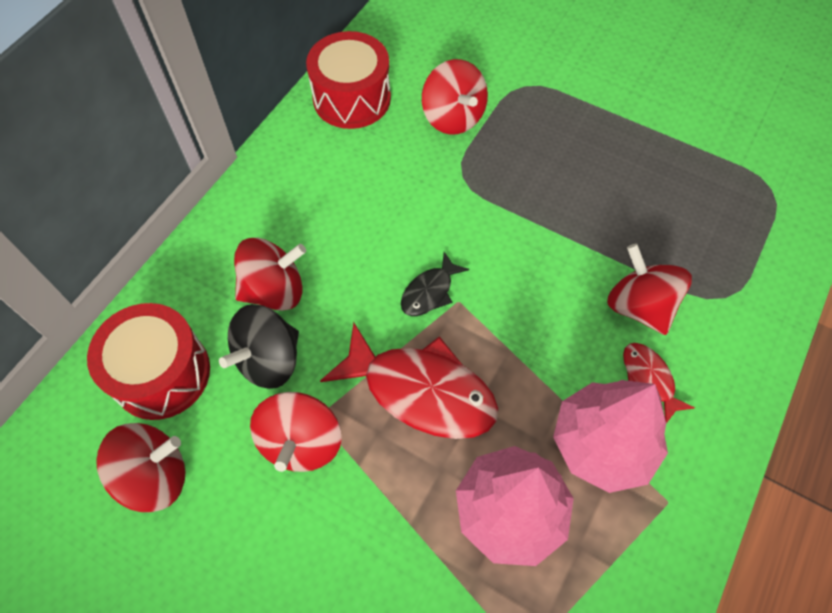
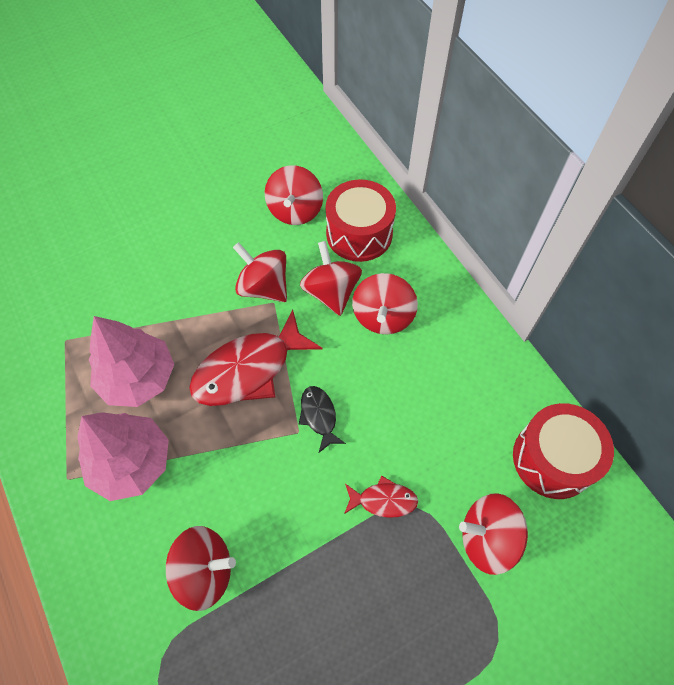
camera: 120 degrees right, 0 degrees up
black spinning top [219,304,299,389] -> red spinning top [300,241,362,316]
red fish [623,343,695,423] -> red fish moved to [344,476,418,518]

